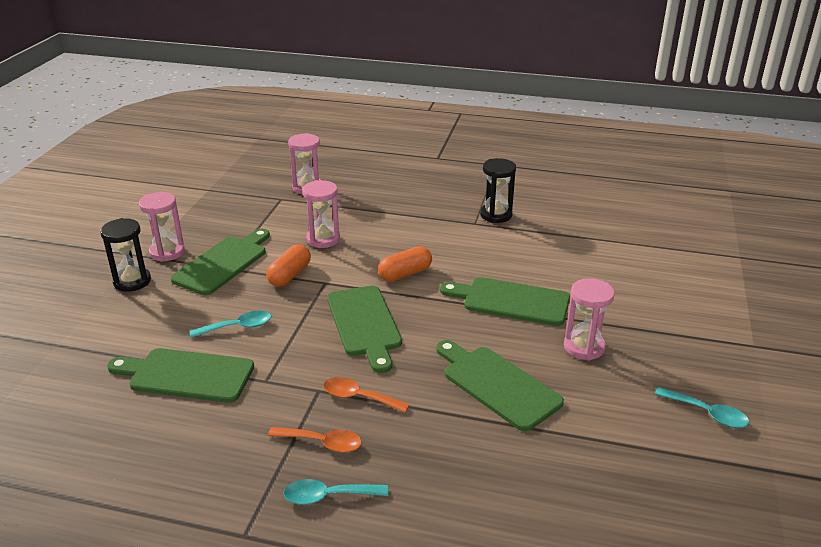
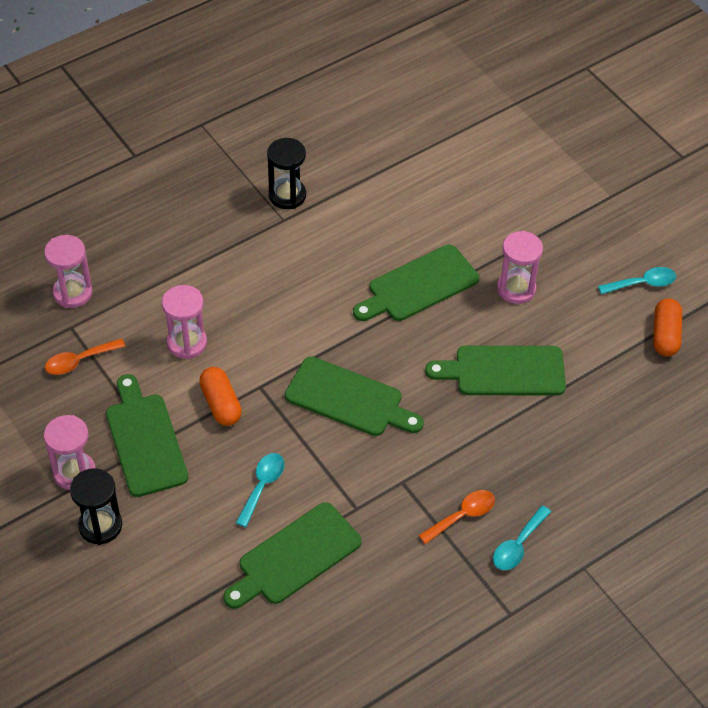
camera: 50 degrees left, 20 degrees up
orange spoon [323,377,410,413] -> orange spoon moved to [45,338,126,375]
orange capsule [378,246,432,282] -> orange capsule moved to [653,298,682,356]

